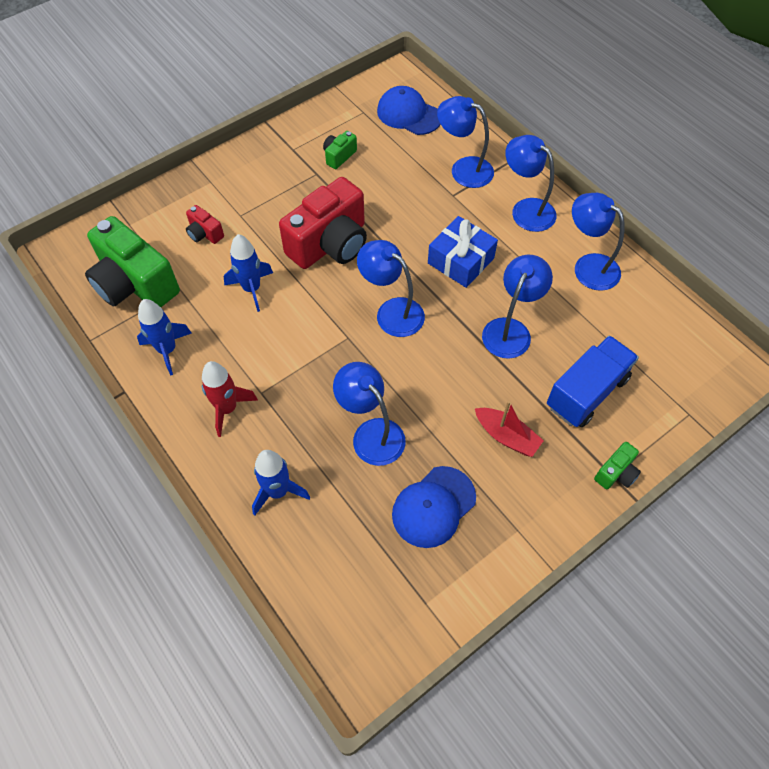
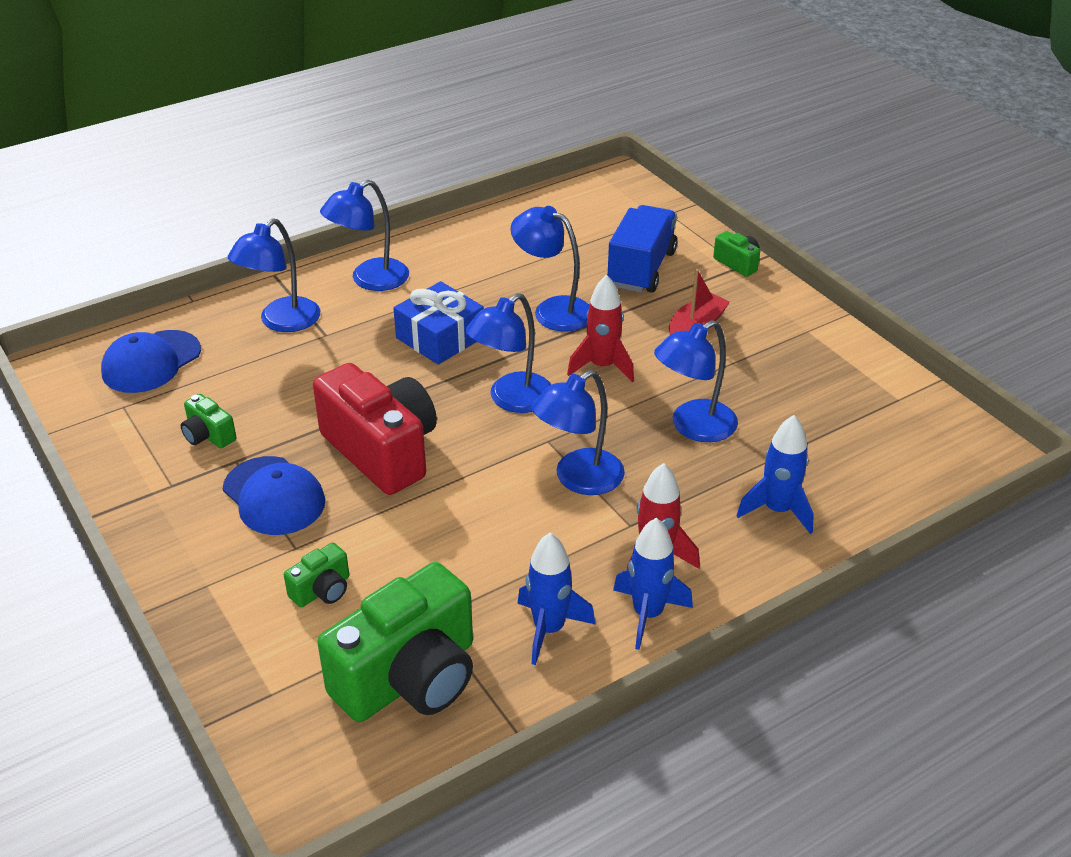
camera: 85 degrees left, 20 degrees down
red camera [186,205,224,244] -> green camera [284,542,349,607]
blue rocket [224,234,273,312] -> blue rocket moved to [613,518,693,650]
blue cap [392,466,476,548] -> blue cap moved to [223,456,325,535]
blue truck [547,336,639,427] -> blue truck turned 60 degrees clockwise [607,205,677,293]
blue lamp [572,193,625,291] -> blue lamp moved to [531,370,625,495]
none -> red rocket [567,275,634,382]

